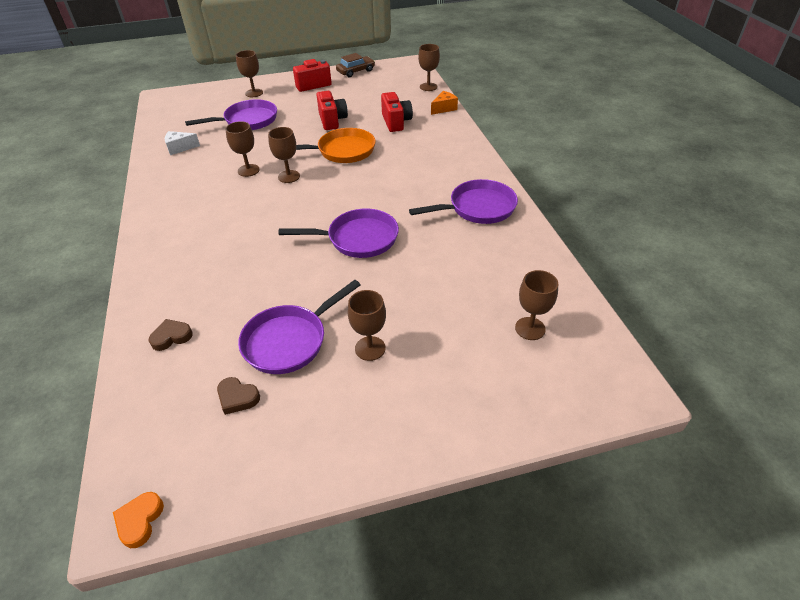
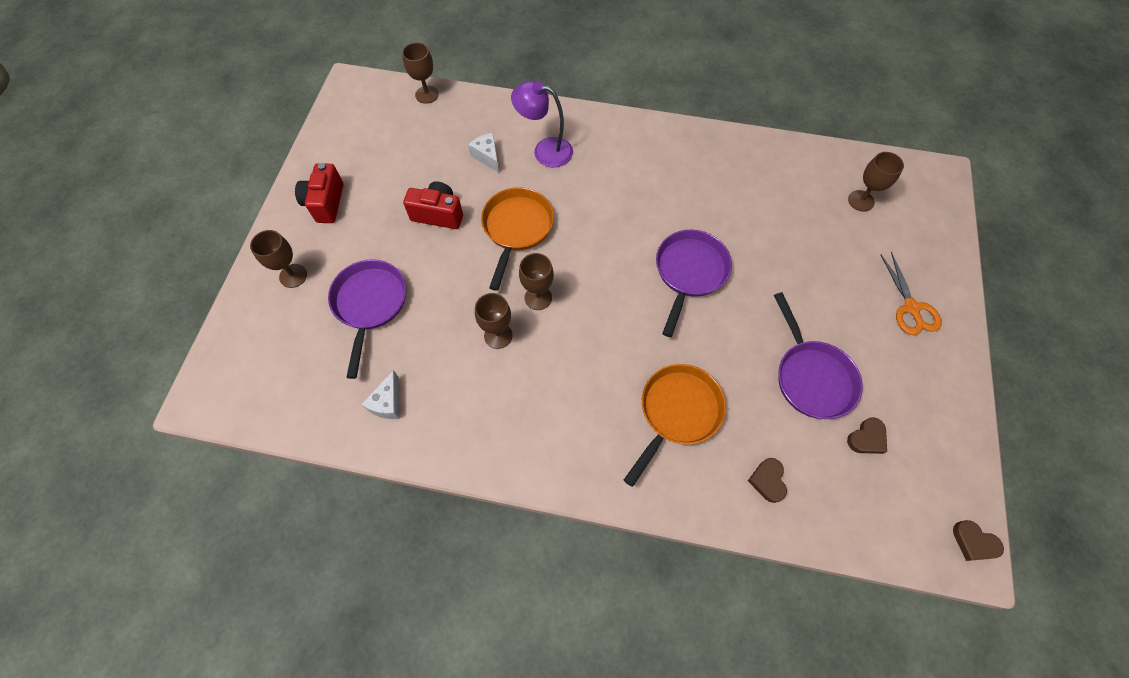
camera: 65 degrees left, 20 degrees up
orange heart [113,492,164,548] -> brown heart [953,520,1004,561]
brown car [336,53,375,77] -> none
brown goblet [348,290,386,361] -> none
red camera [381,92,413,132] -> white cheese [468,133,499,173]
purple pan [409,179,518,224] -> none
orange cheese [431,91,458,115] -> none
none -> purple lamp [511,81,573,168]
none -> orange pan [624,364,726,487]
none -> orange scissors [880,252,942,335]

